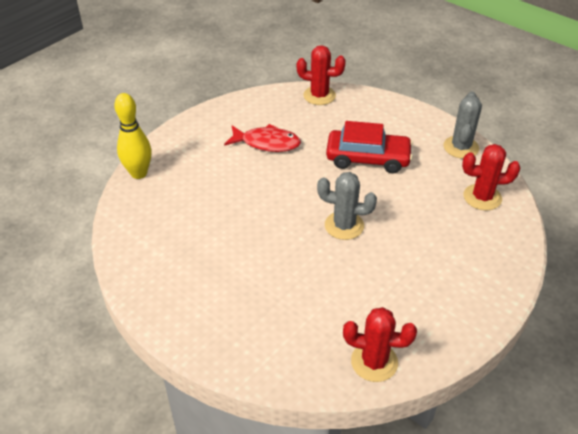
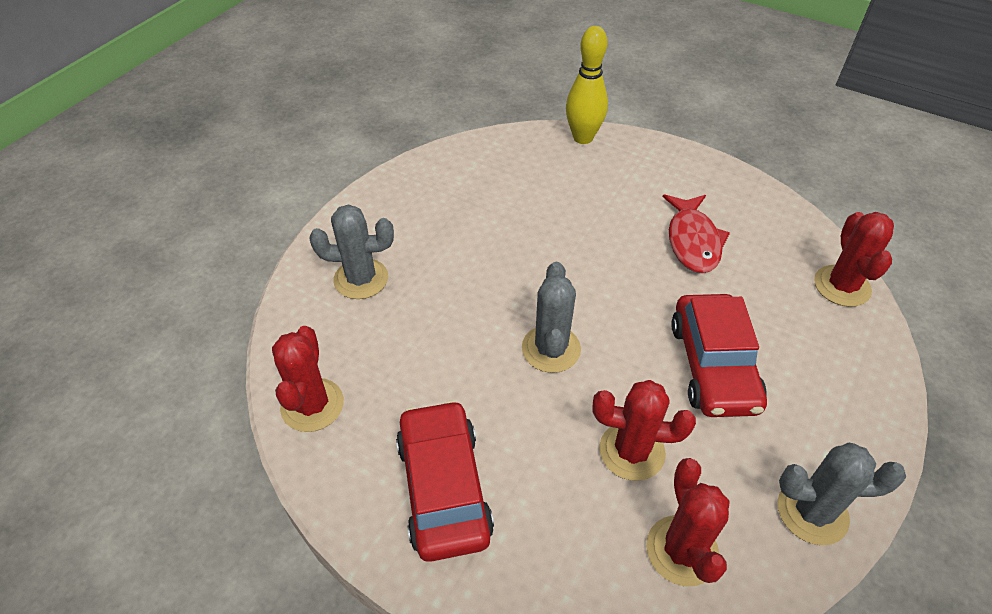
camera: 80 degrees right, 5 degrees up
none -> grey cactus [309,204,394,299]
none -> red car [396,400,494,562]
none -> red cactus [592,380,696,481]

